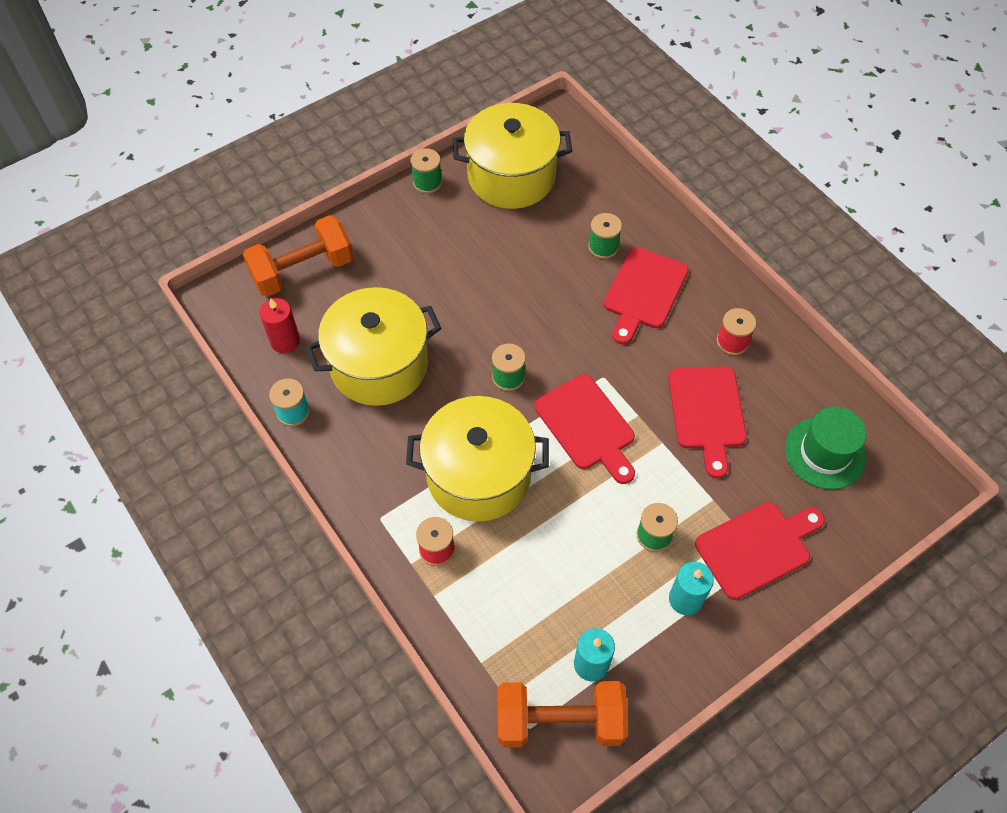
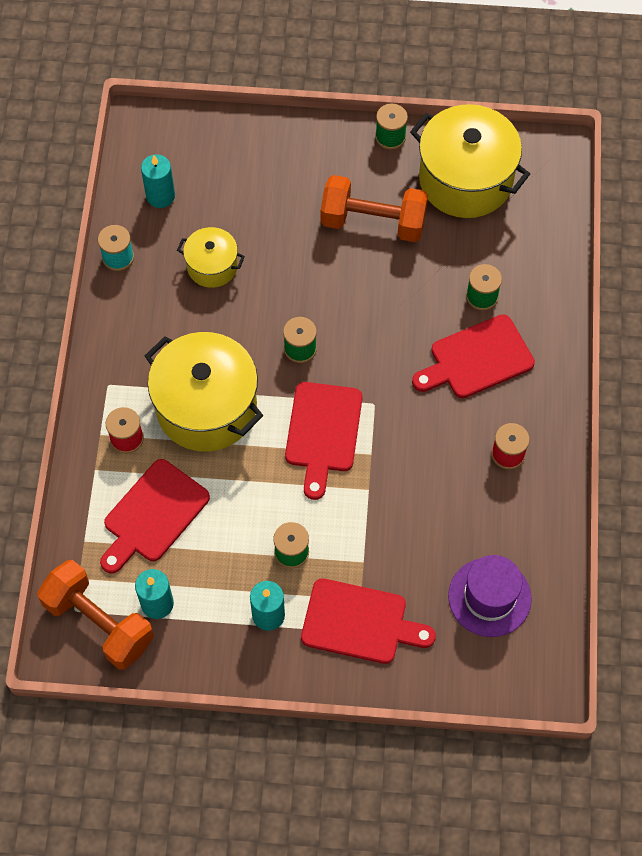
camera: 40 degrees right, 5 degrees up
orange dumbbell [243,215,354,297] -> orange dumbbell moved to [321,175,428,242]
red candle [259,298,300,353] -> turquoise candle [141,154,175,208]
yellow pot [306,287,441,406] -> yellow pot [177,227,245,288], size x0.53
red cutting board [668,366,747,479] -> red cutting board moved to [100,459,210,574]
green hat [785,407,867,490] -> purple hat [448,555,532,637]

